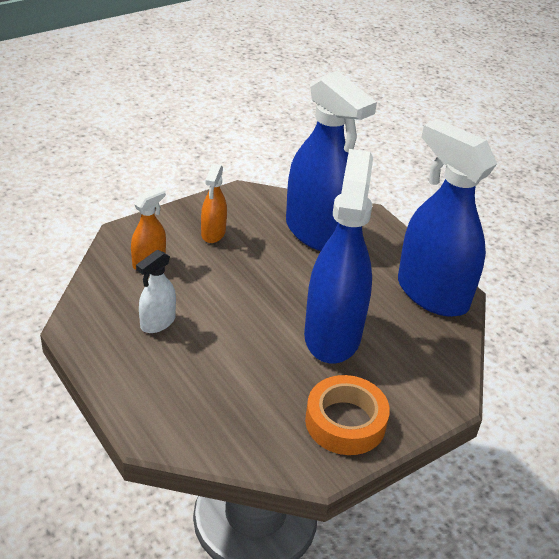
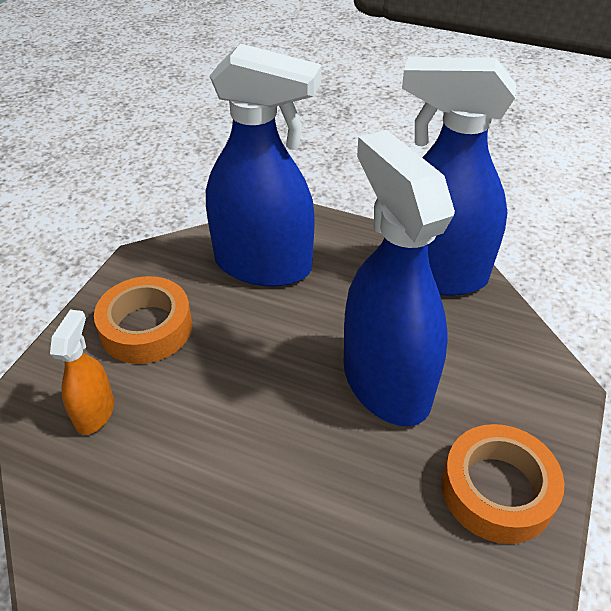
camera: 30 degrees left, 5 degrees up
white spray bottle [136,250,176,333] -> none
orange spray bottle [201,164,227,243] -> orange tape [94,276,192,364]

